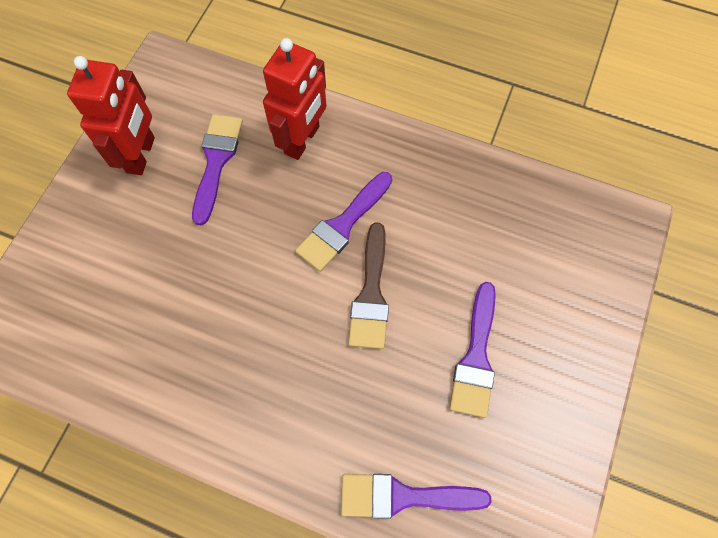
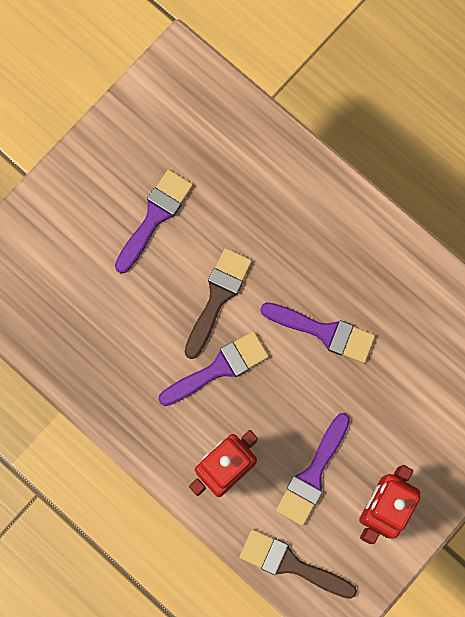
camera: 160 degrees left, 10 degrees up
purple brush [341,474,492,519] -> purple brush moved to [260,302,375,363]
none -> brown brush [239,529,357,599]

